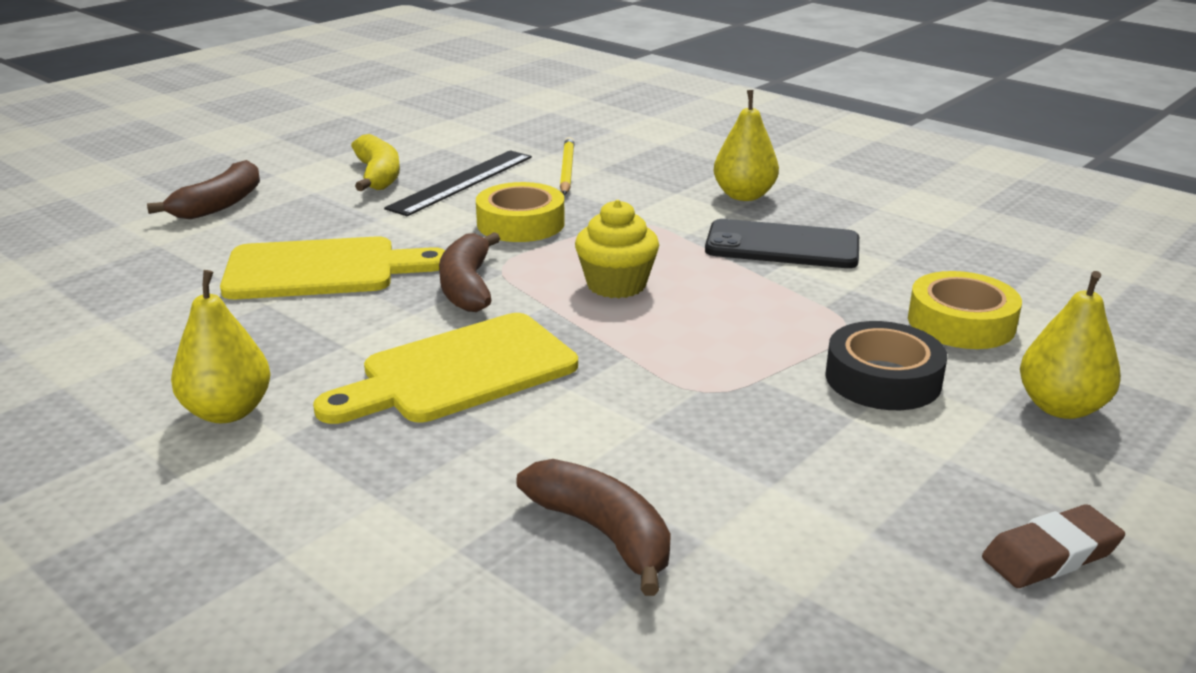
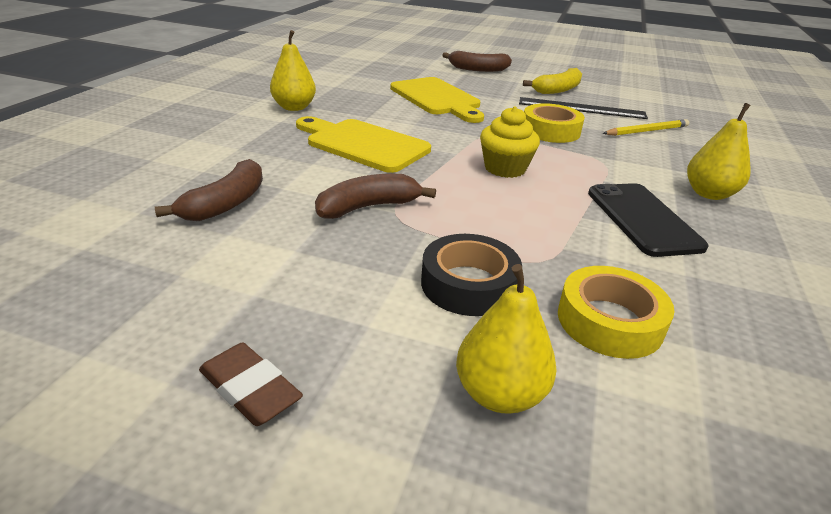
camera: 65 degrees right, 5 degrees up
brown banana [439,232,500,312] -> brown banana moved to [315,174,436,219]

